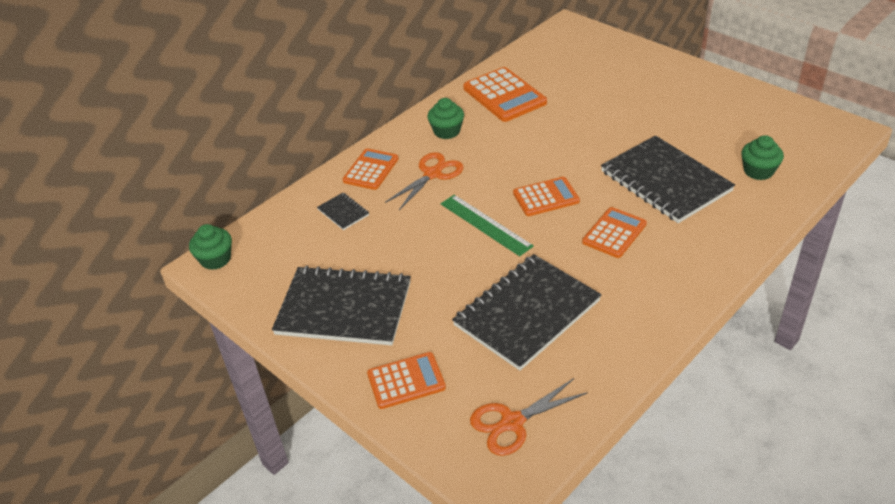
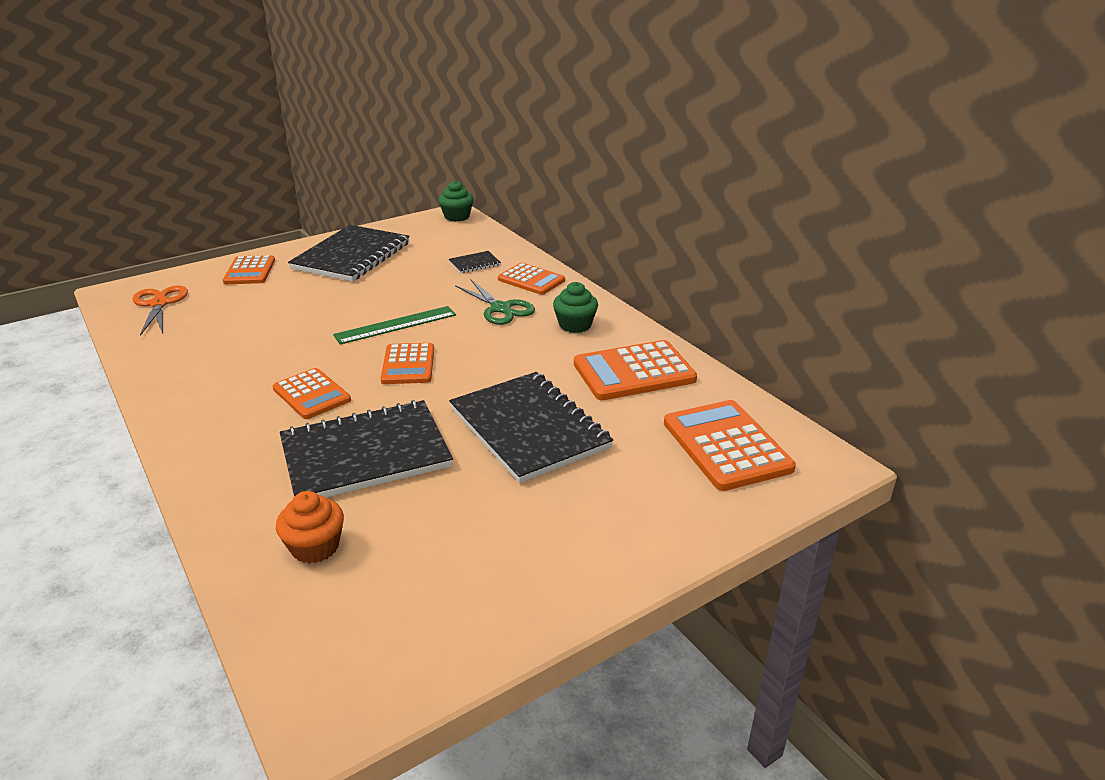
camera: 100 degrees right, 10 degrees down
orange scissors [385,152,463,210] -> green scissors [455,280,535,325]
black notebook [452,254,601,371] -> black notebook moved to [449,372,613,483]
green cupcake [741,135,784,180] -> orange cupcake [276,491,344,564]
none -> orange calculator [664,400,796,491]

